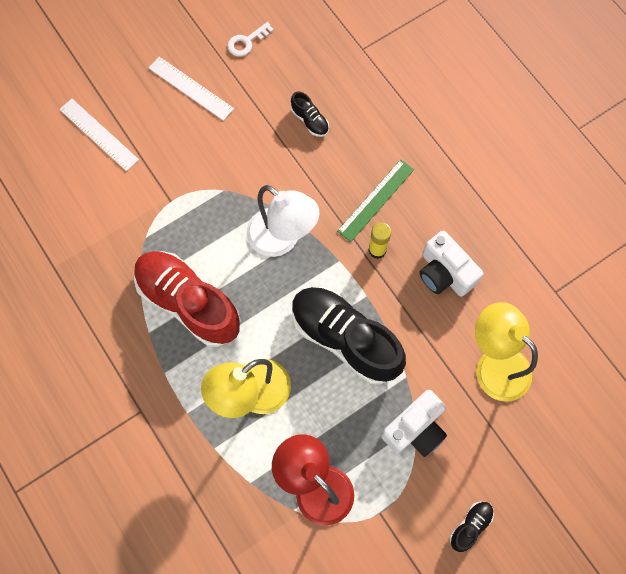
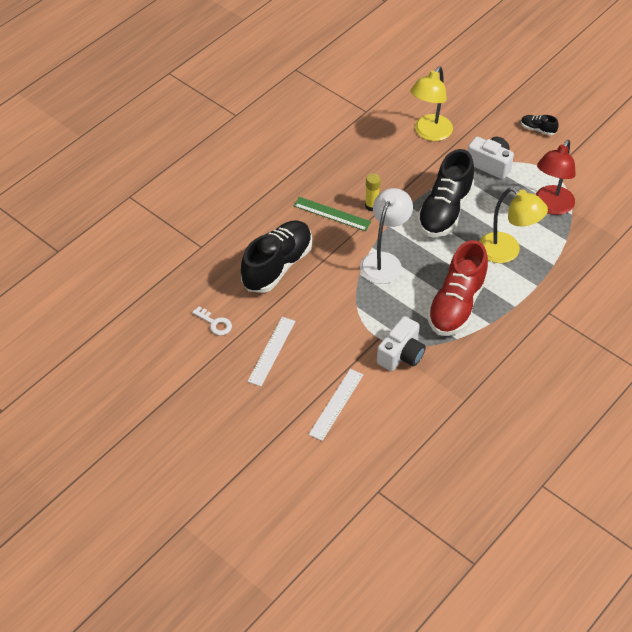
camera: 105 degrees left, 20 degrees down
black shoe [291,91,329,137] -> black shoe [241,220,312,293], size x2.37
white camera [419,230,483,296] -> white camera moved to [377,316,426,371]

